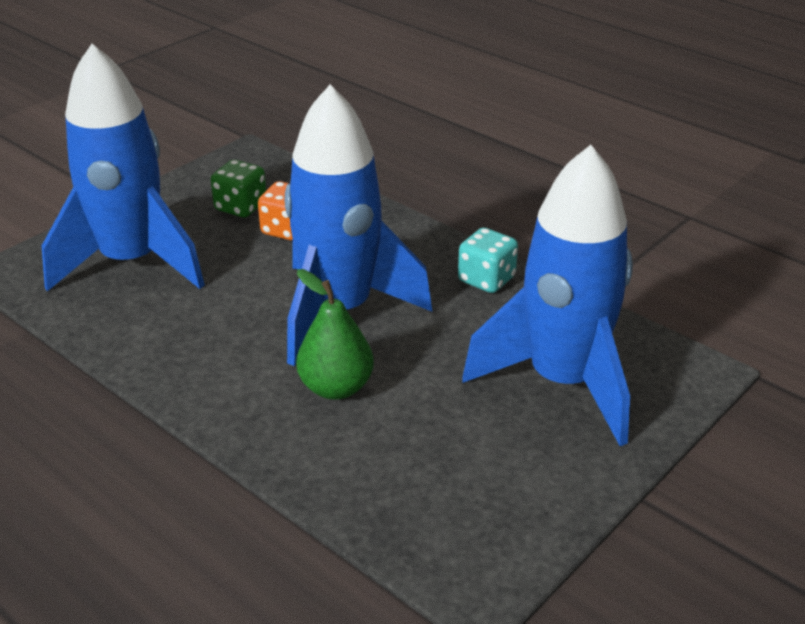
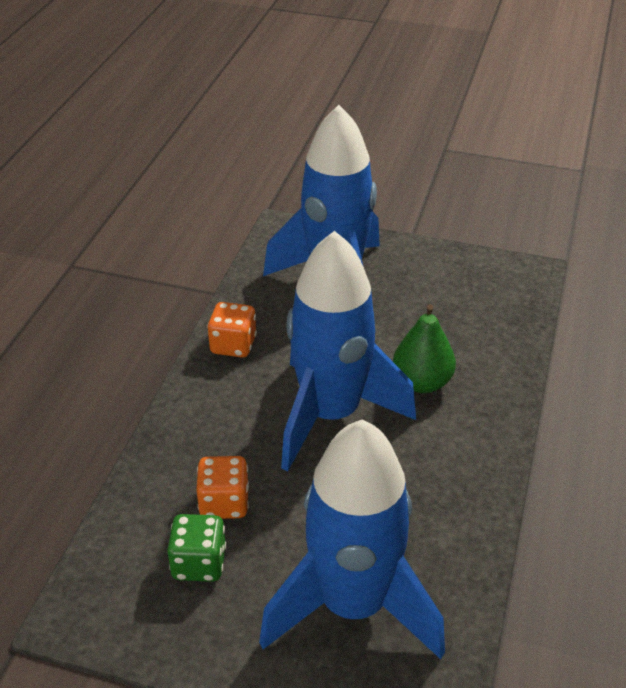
camera: 115 degrees left, 5 degrees up
turquoise dice [458,228,518,293] -> orange dice [207,302,257,357]

